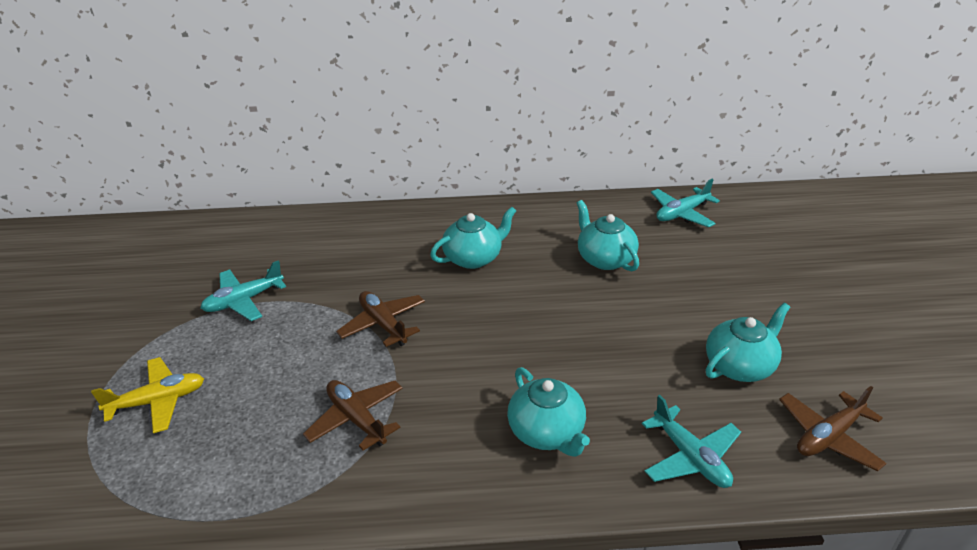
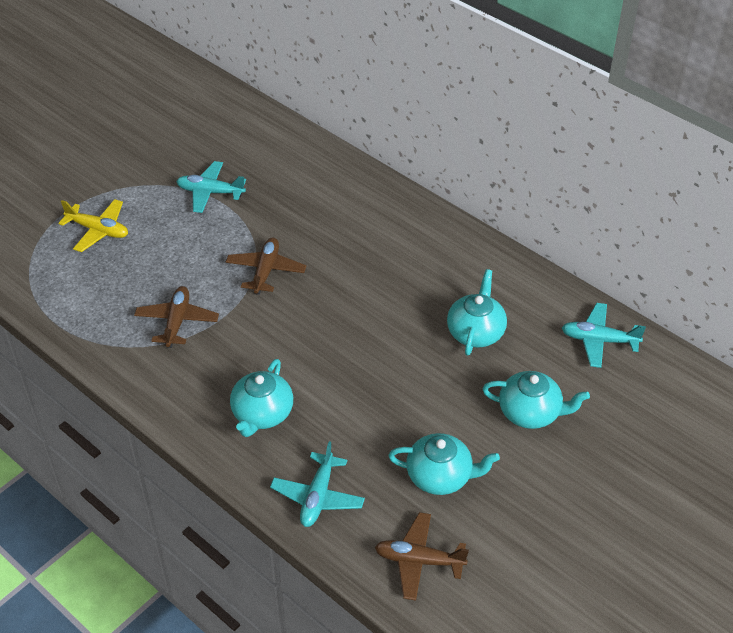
camera: 45 degrees right, 10 degrees up
turquoise teapot [430,207,516,269] -> turquoise teapot moved to [483,371,590,429]

